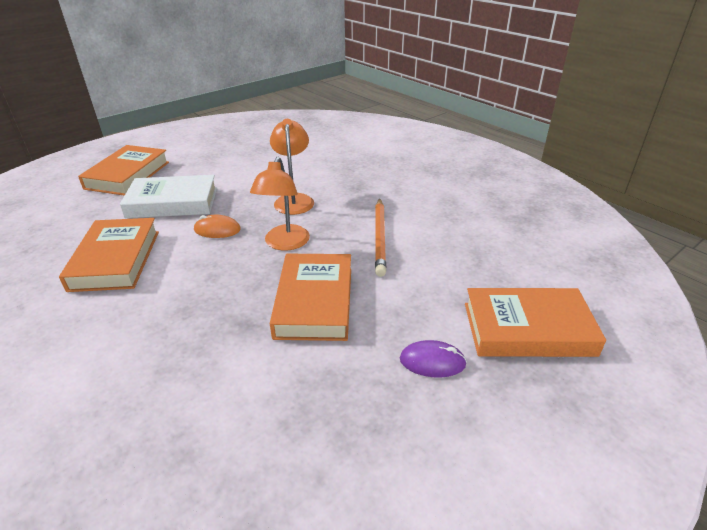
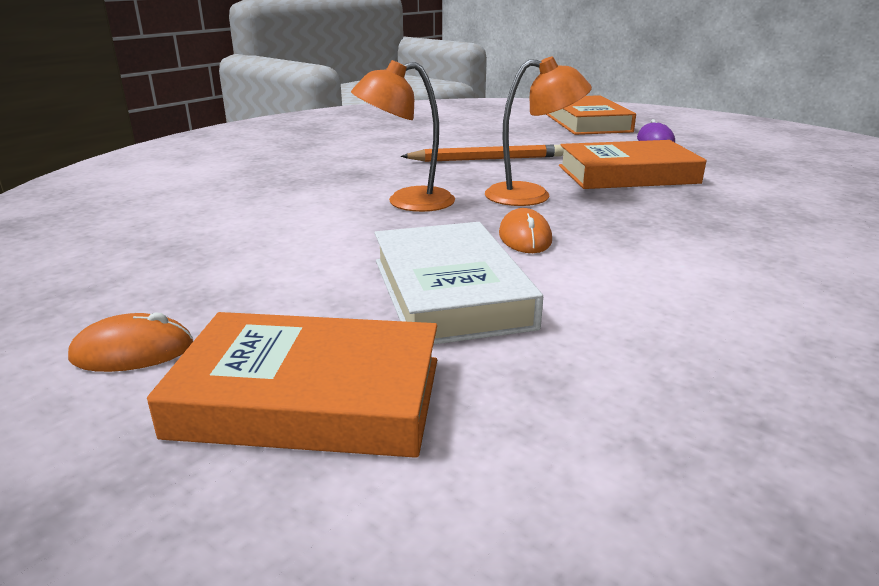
camera: 100 degrees left, 10 degrees down
orange book [59,218,159,292] -> none
none -> orange mouse [68,312,193,372]

